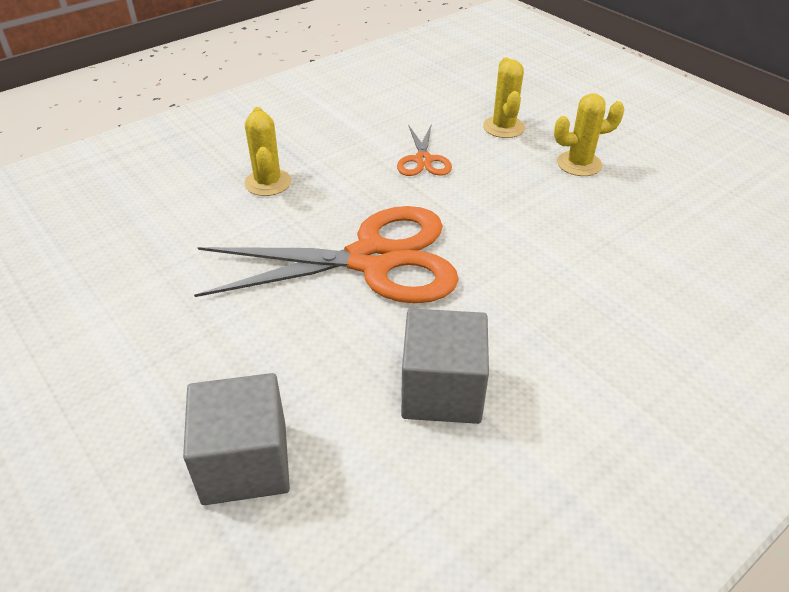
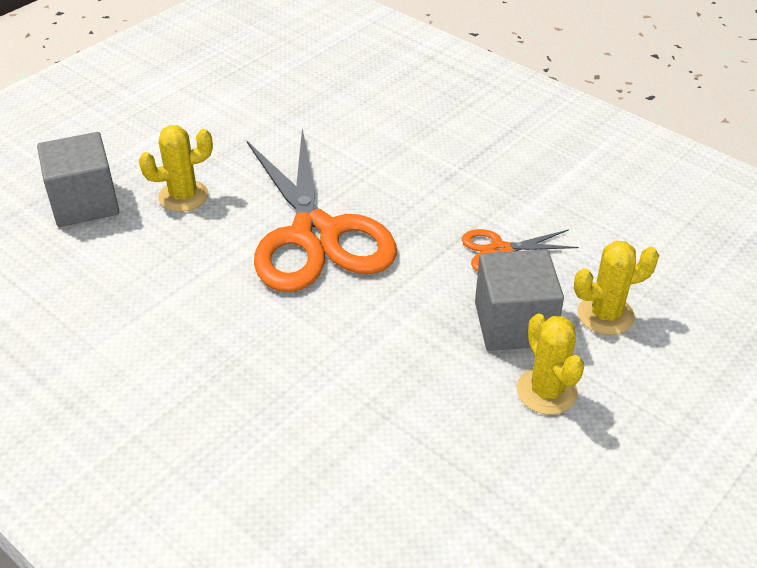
camera: 80 degrees right, 0 degrees up
yellow cactus [244,107,291,196] -> yellow cactus moved to [139,125,213,212]
grey cube [401,309,489,424] -> grey cube moved to [475,249,564,351]

